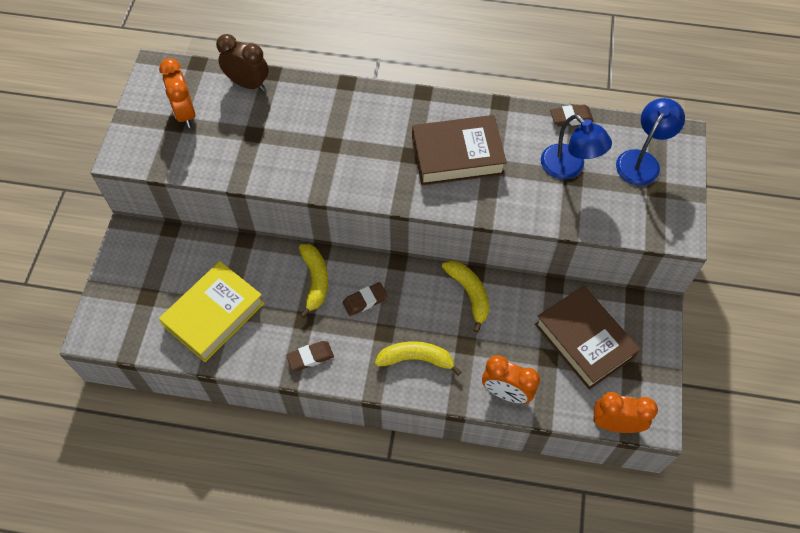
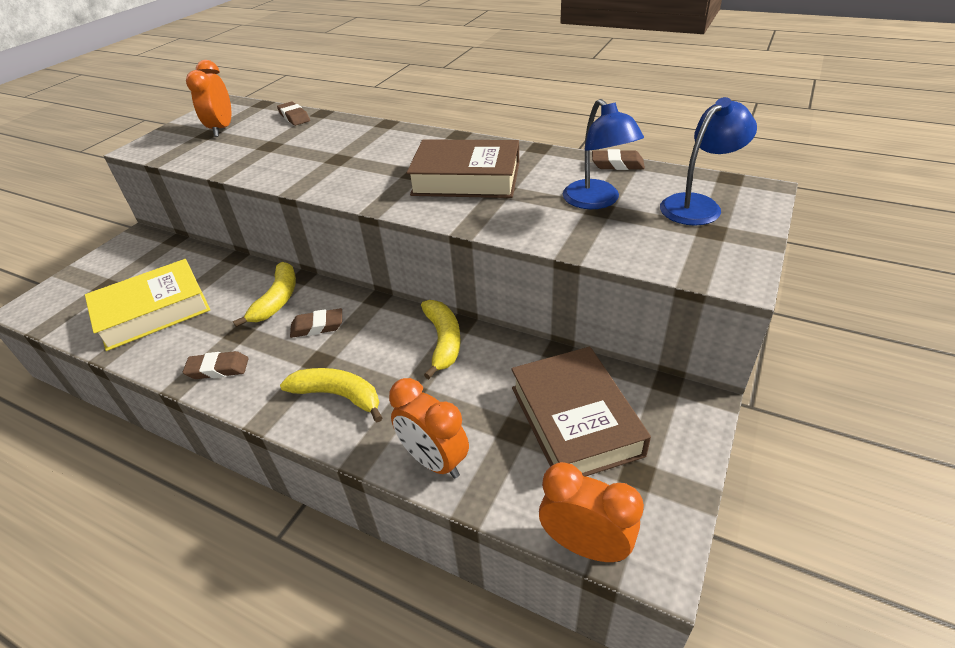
camera: 20 degrees right, 20 degrees down
brown clock [216,34,269,91] -> brown eraser [277,101,310,126]

